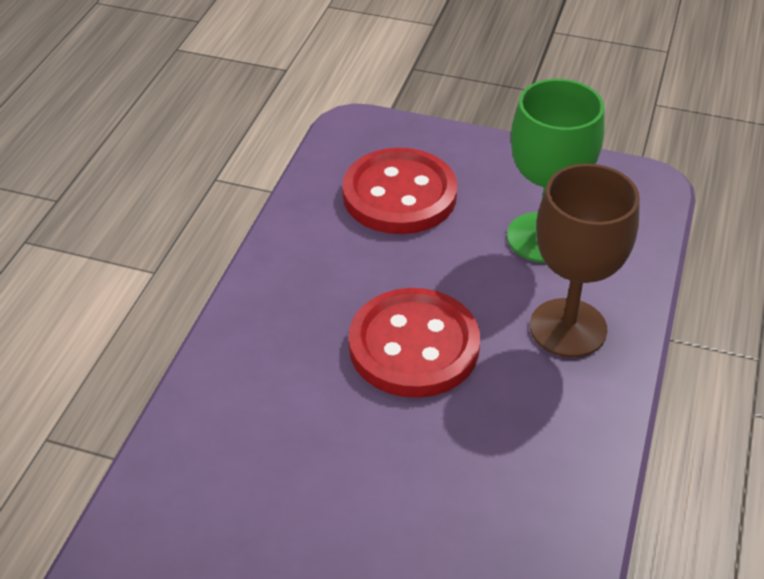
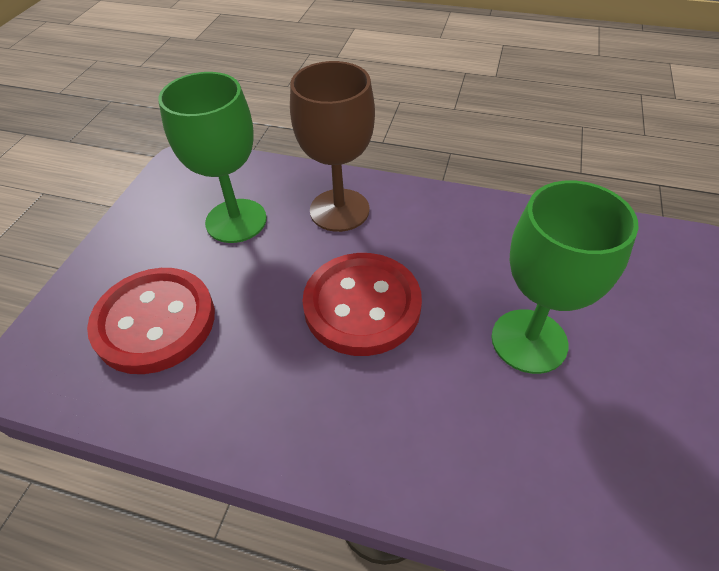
camera: 90 degrees left, 5 degrees up
none -> green goblet [492,181,639,374]

